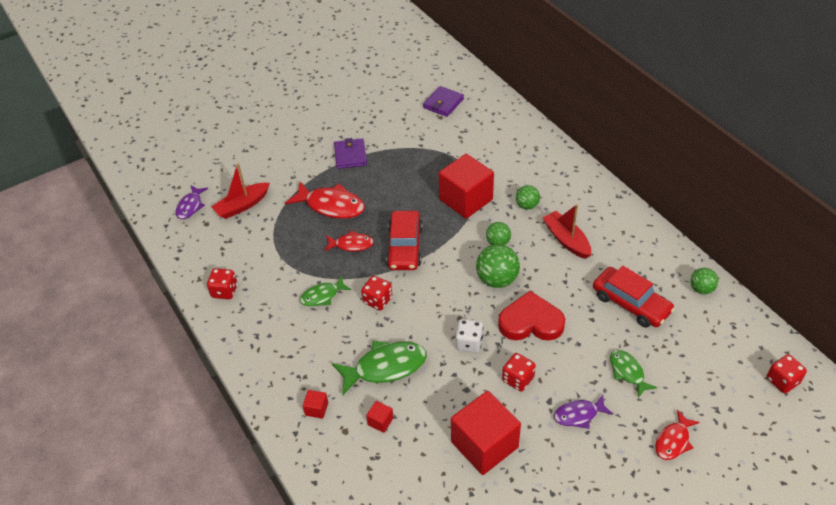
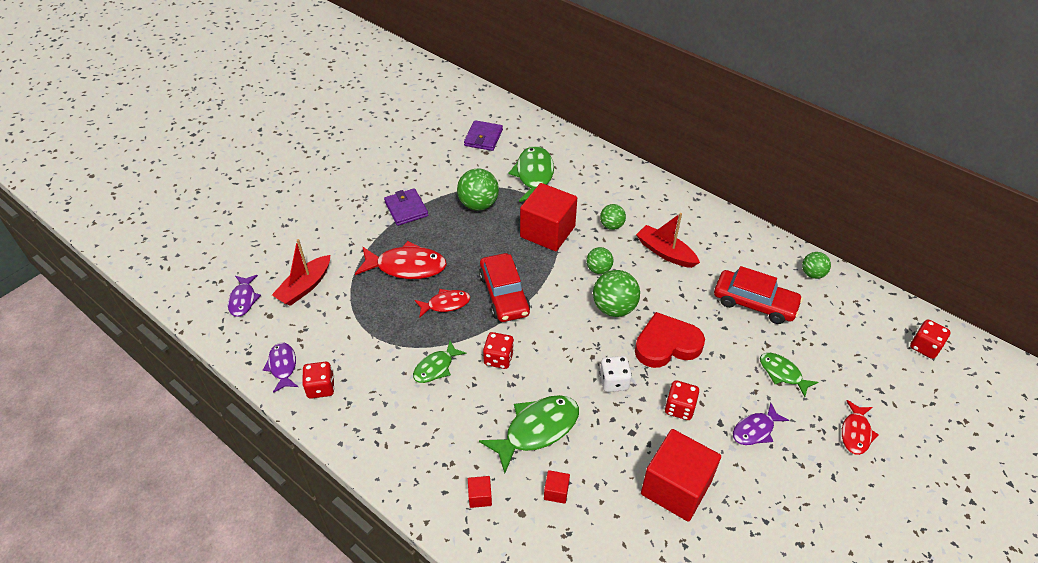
camera: 20 degrees left, 0 degrees up
none -> purple fish [263,342,298,393]
none -> green ball [457,168,499,211]
none -> green fish [508,146,554,202]

